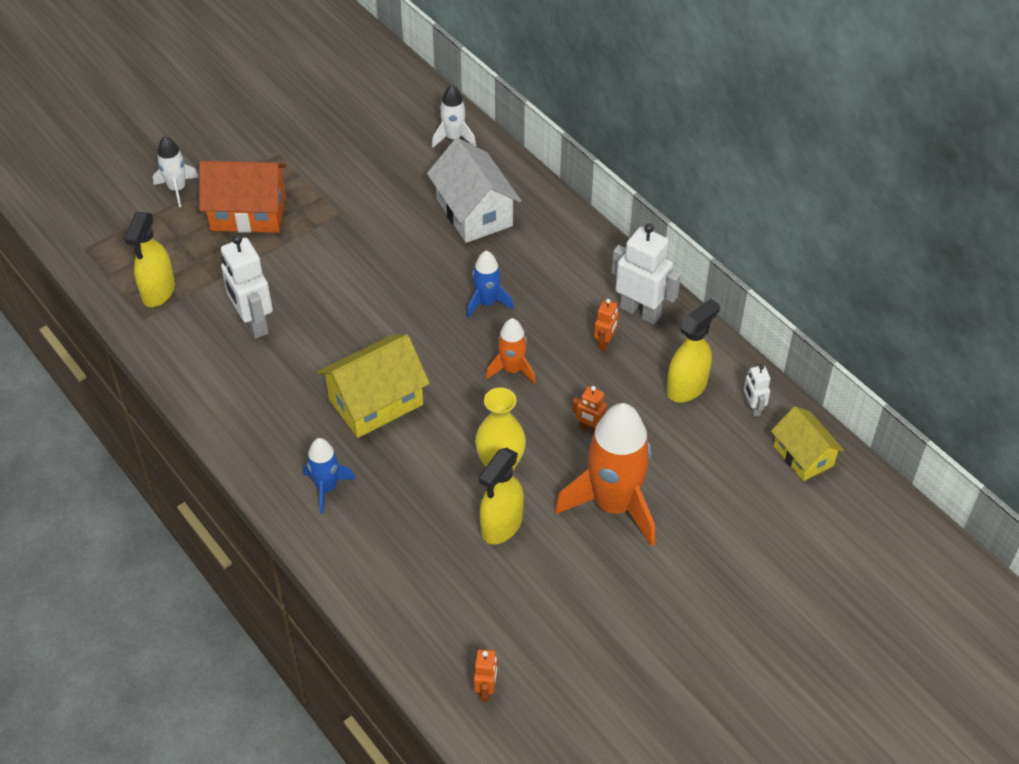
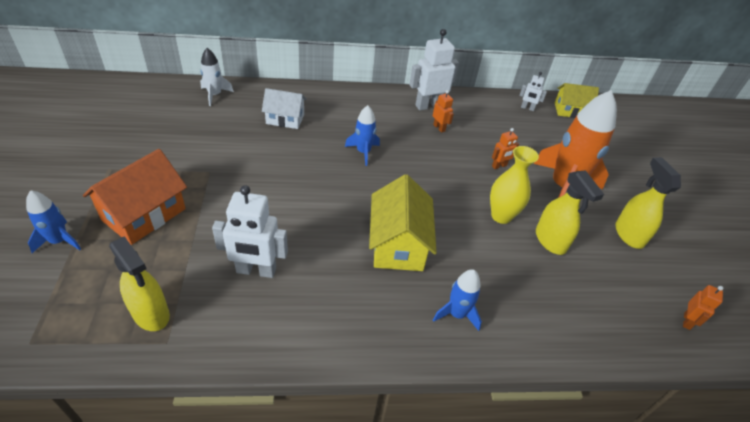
camera: 60 degrees left, 5 degrees down
white rocket [153,136,199,207] -> blue rocket [26,190,81,253]
white house [427,138,521,243] -> white house [262,88,307,129], size x0.64
orange robot [474,649,497,701] -> orange robot turned 75 degrees clockwise [683,285,723,330]
orange rocket [486,318,536,384] -> none
yellow spray bottle [667,299,720,402] -> yellow spray bottle moved to [615,157,681,249]

